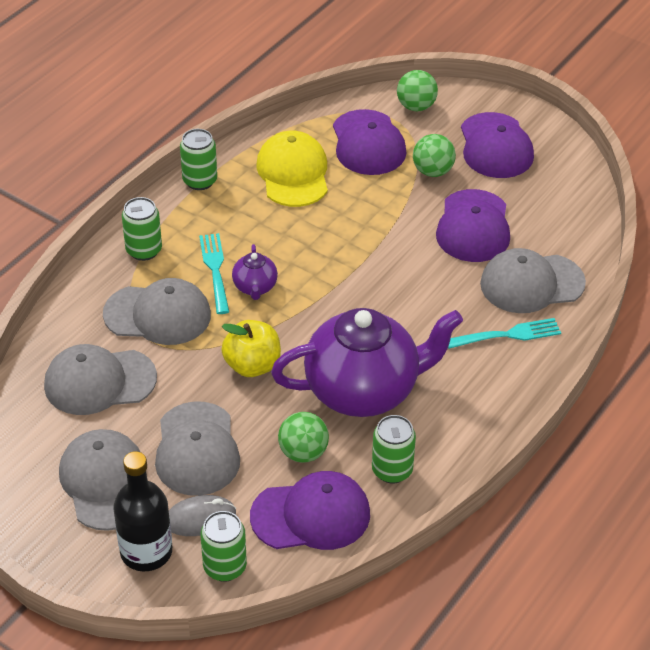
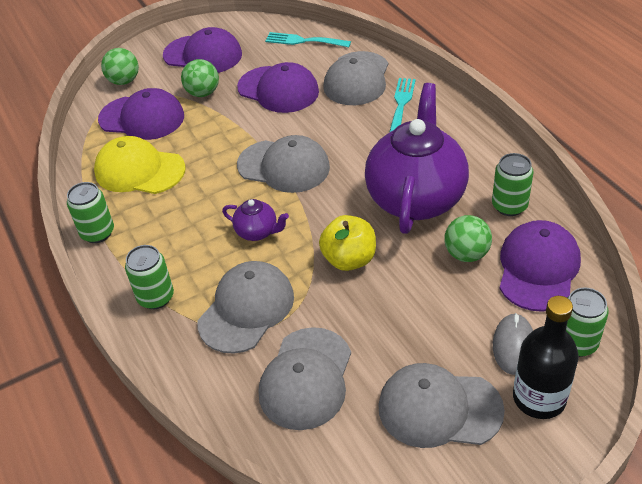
camera: 60 degrees left, 0 degrees up
grey cap [155,401,240,496] -> grey cap moved to [237,135,330,193]
turquoise fork [199,233,229,314] -> turquoise fork moved to [265,32,351,47]

